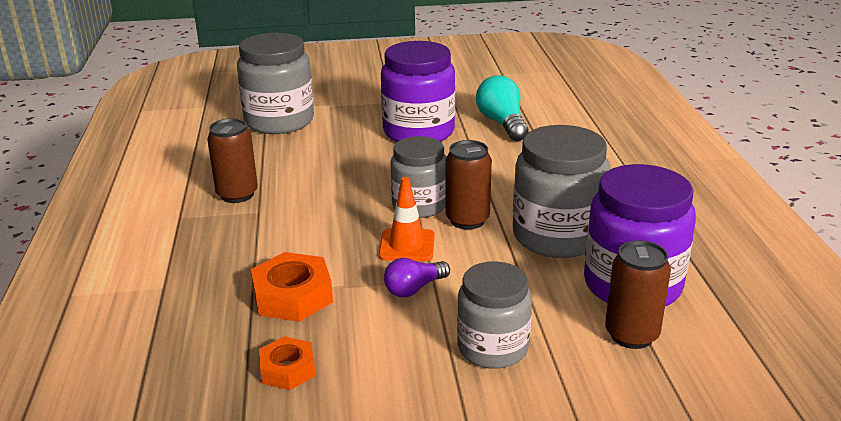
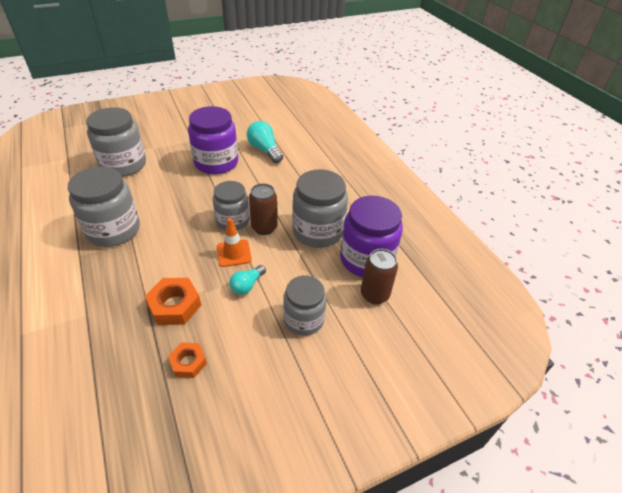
camera: 20 degrees left, 15 degrees up
brown can [207,118,258,203] -> grey jar [68,166,140,247]
purple light bulb [384,258,450,297] -> turquoise light bulb [229,265,266,295]

